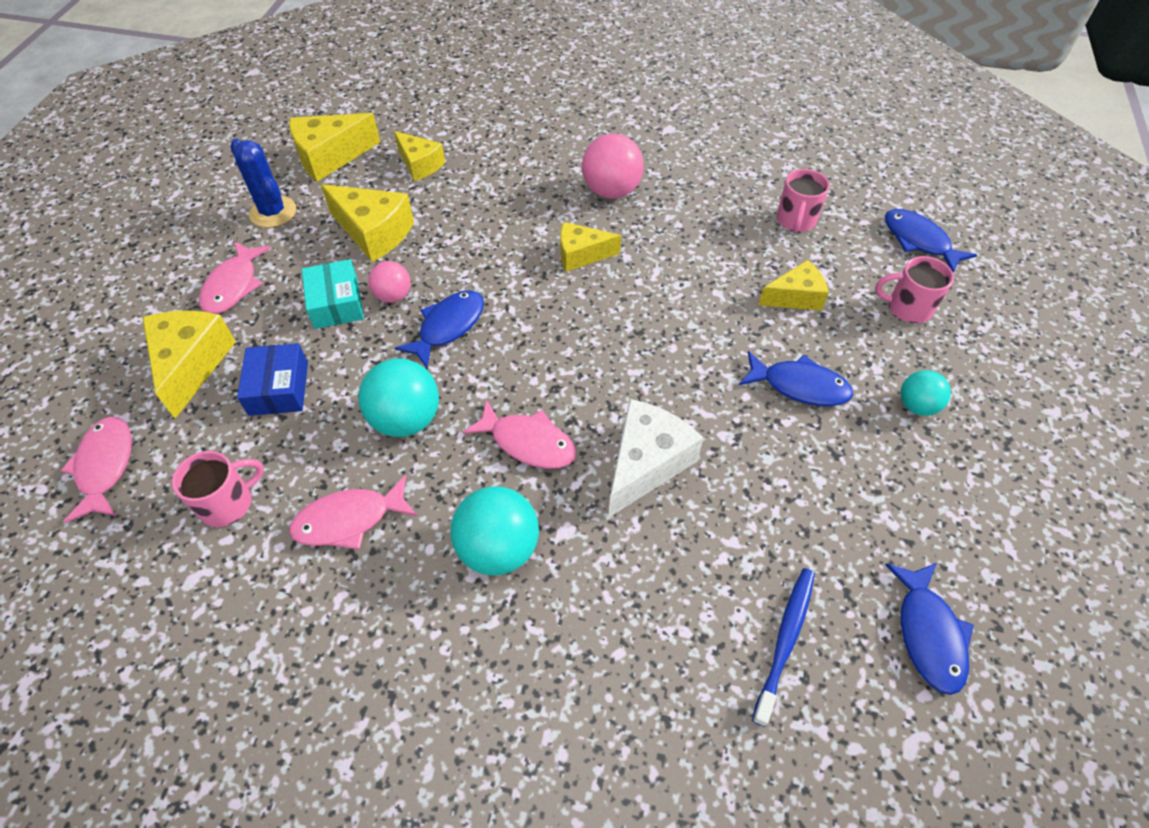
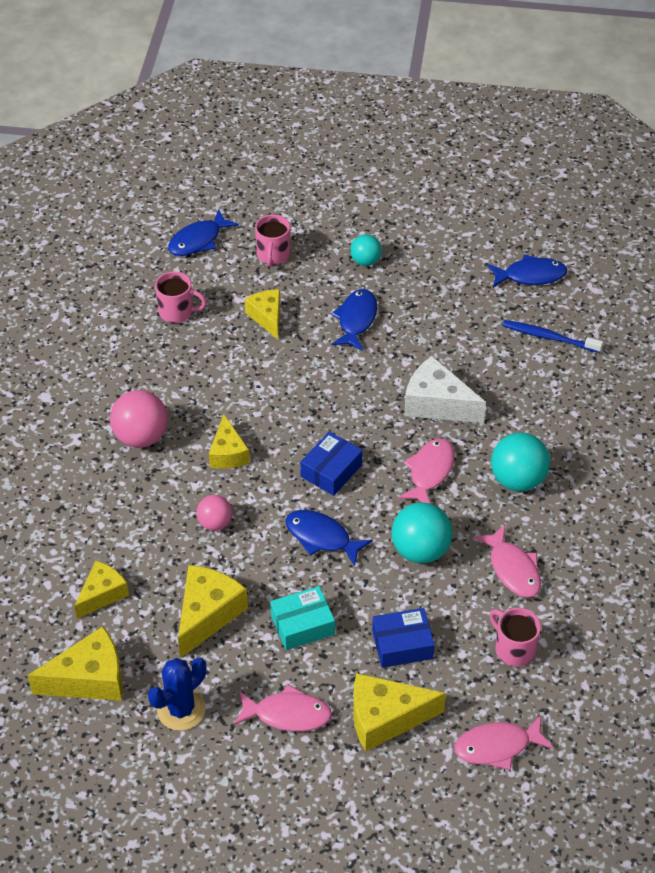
camera: 95 degrees left, 5 degrees down
yellow cheese [289,113,380,182] -> yellow cheese turned 75 degrees counterclockwise [27,626,123,701]
pink ball [368,261,411,303] -> pink ball moved to [196,495,232,531]
none -> blue box [300,431,363,496]

